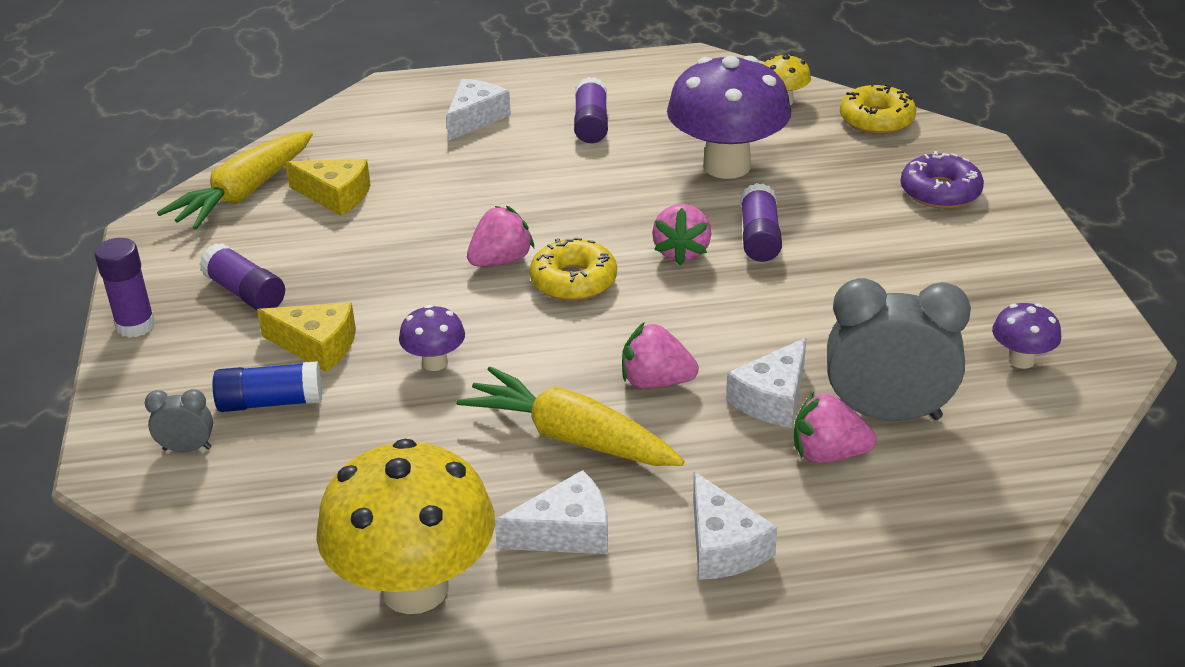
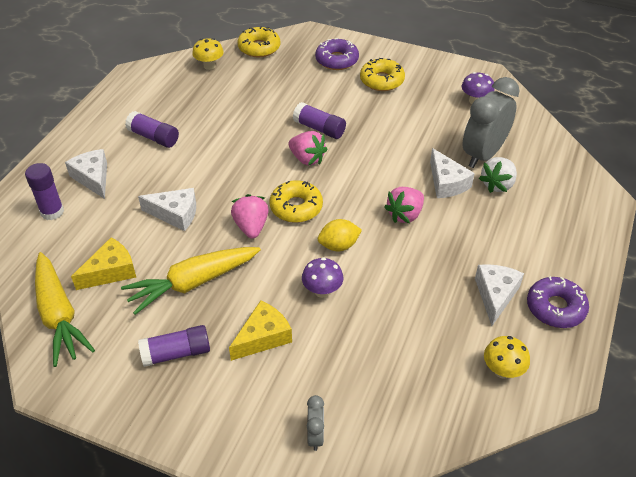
camera: 60 degrees left, 10 degrees up
purple glue stick [95,238,155,338] -> purple glue stick moved to [25,163,64,220]
grey clock [145,389,213,452] -> grey clock turned 150 degrees clockwise [307,395,324,451]
blue glue stick [213,361,322,412] -> none
yellow mushroom [316,439,495,614] -> yellow mushroom [484,336,530,379], size x0.45
yellow carrot [456,366,685,466] -> yellow carrot moved to [121,247,261,315]
purple mushroom [667,56,791,179] -> none
white cheese [693,472,777,580] -> white cheese moved to [138,188,196,231]
pink strawberry [794,392,877,463] -> white strawberry [479,157,517,193]
none -> yellow lemon [318,219,362,251]
none -> yellow donut [360,58,405,91]
none -> purple donut [527,276,589,328]

